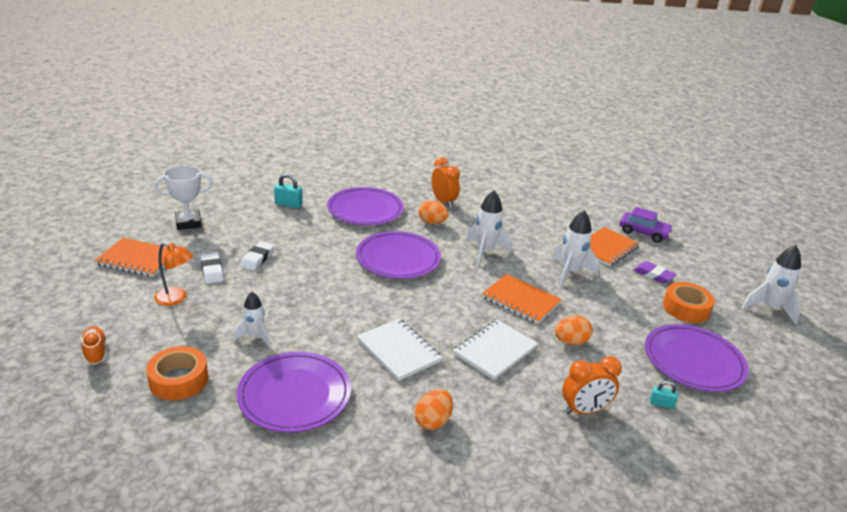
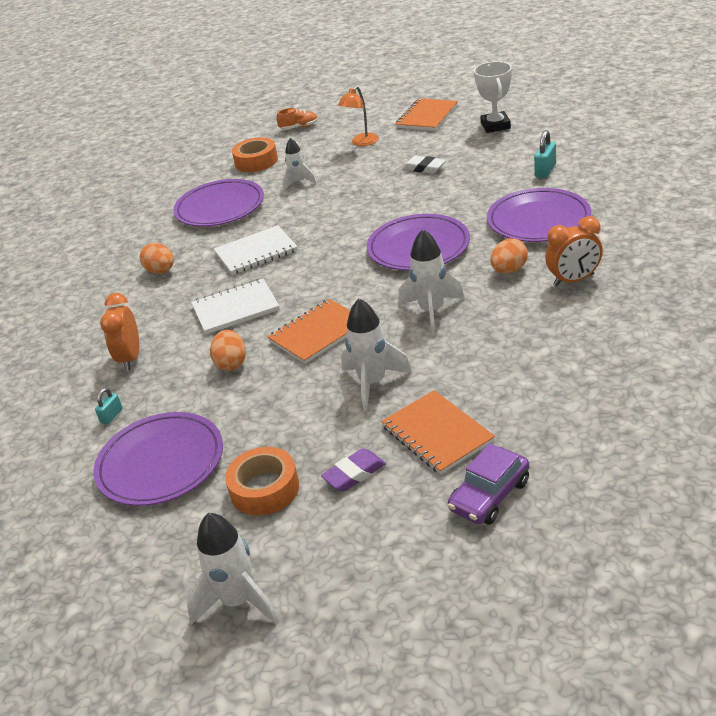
camera: 110 degrees right, 5 degrees up
white eraser [201,253,224,284] -> none
white notebook [453,320,538,380] -> white notebook turned 75 degrees counterclockwise [191,279,280,334]

